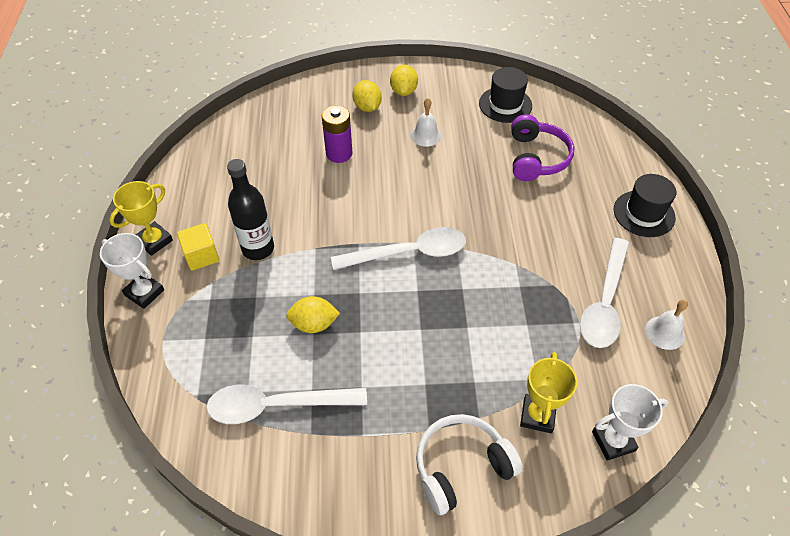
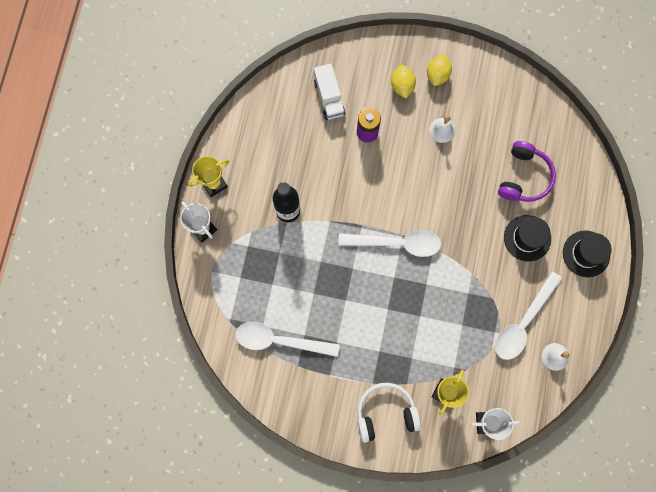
camera: 15 degrees right, 25 degrees up
yellow cube [177,223,220,271] -> none
yellow lemon [286,296,340,333] -> none
black hat [479,67,532,123] -> black hat moved to [504,215,551,262]
none -> white truck [314,63,345,120]

